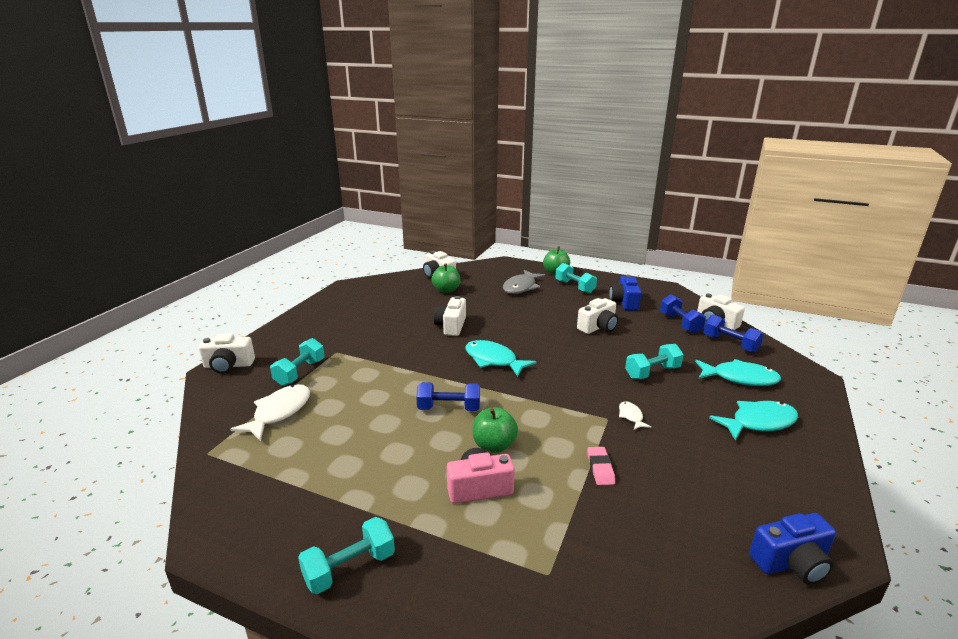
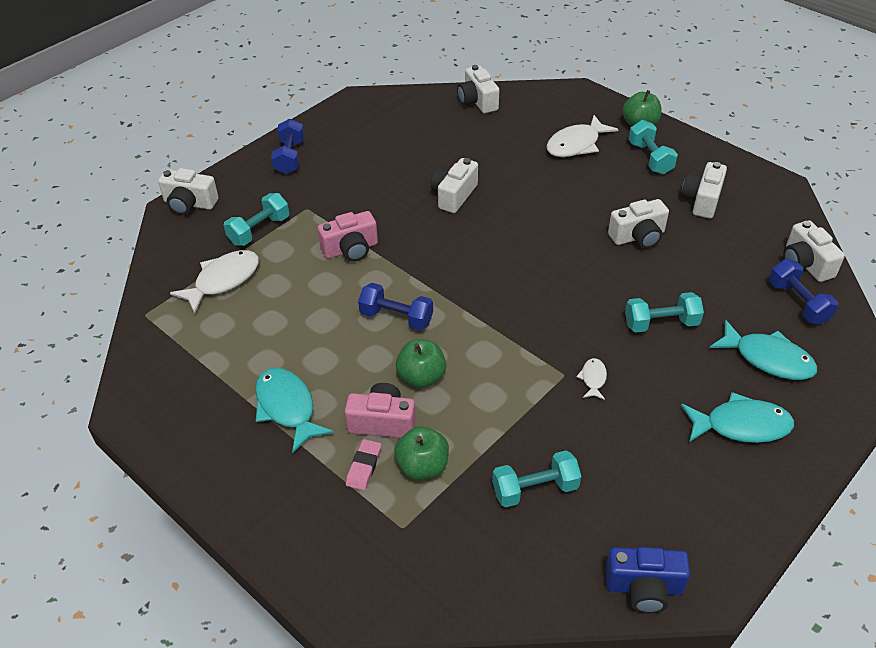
camera: 20 degrees right, 20 degrees up
turquoise dumbbell [298,517,395,594] -> turquoise dumbbell moved to [492,450,581,507]
green apple [432,263,460,293] -> green apple moved to [394,426,449,480]
turquoise fish [465,340,537,377] -> turquoise fish moved to [255,368,334,453]
grey fish [503,270,545,294] -> white fish [546,115,619,157]
pink eraser [587,447,615,485] -> pink eraser moved to [346,439,382,490]
blue camera [609,275,642,311] -> white camera [681,162,727,219]
blue dumbbell [660,294,706,334] -> blue dumbbell moved to [271,118,304,174]
none -> pink camera [318,211,378,262]

